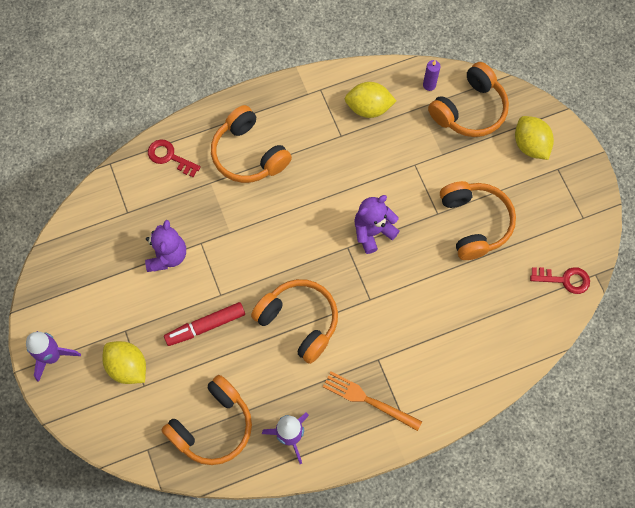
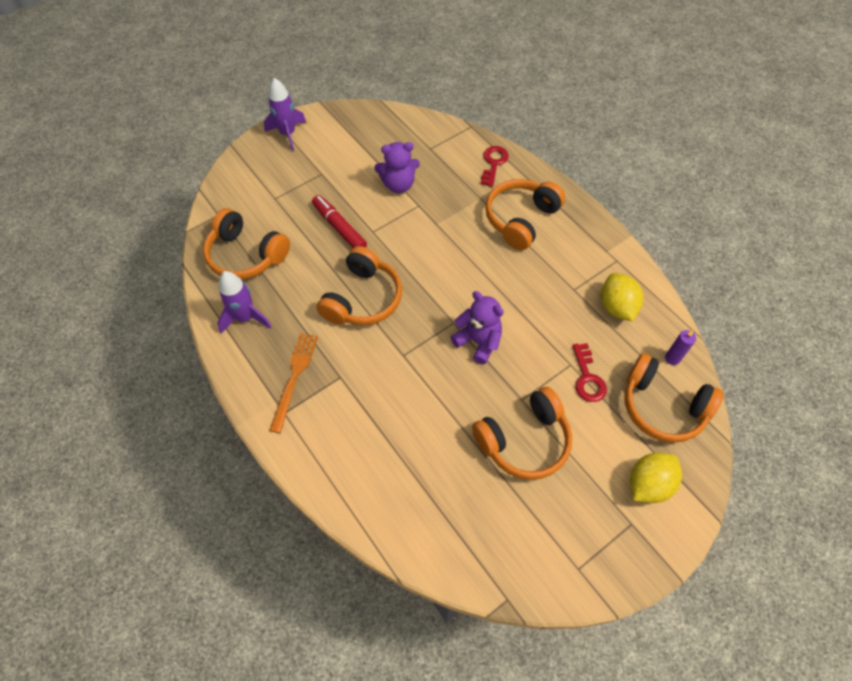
camera: 75 degrees right, 10 degrees down
yellow lemon [103,341,146,384] -> none
red key [530,267,590,294] -> red key moved to [572,343,607,402]

